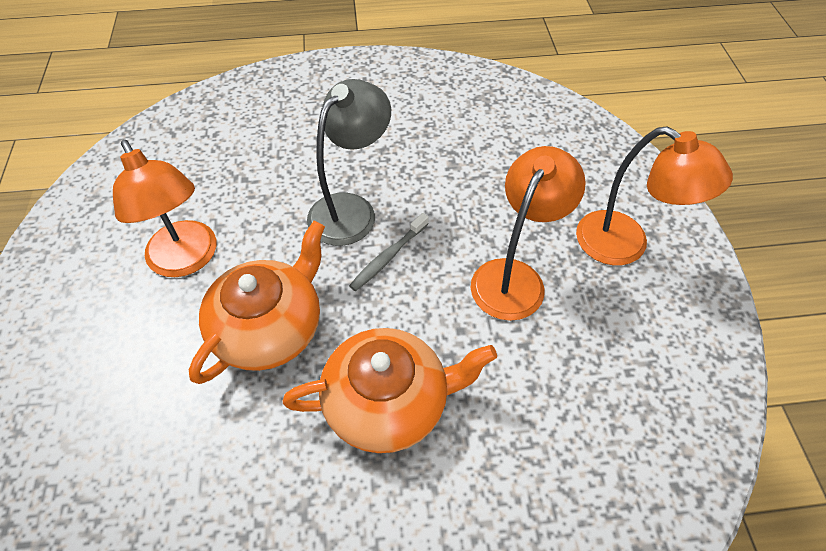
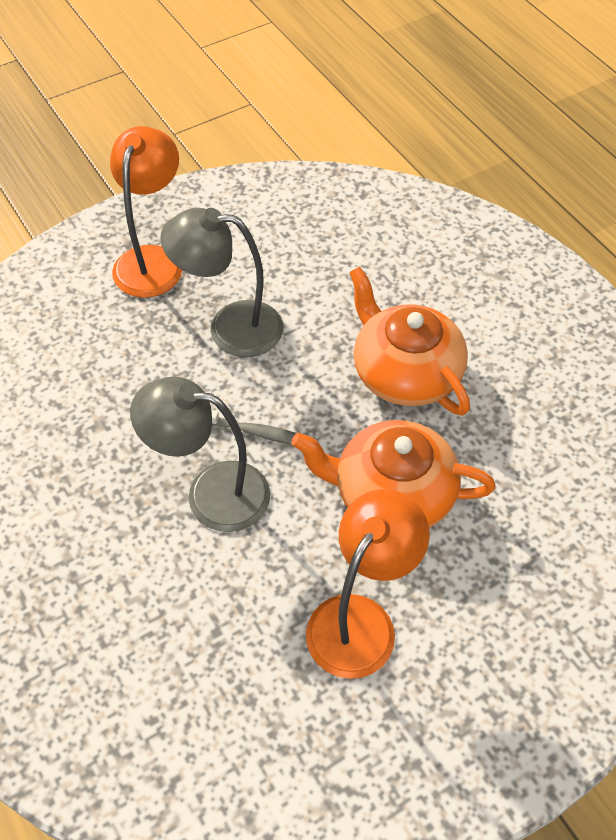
camera: 115 degrees left, 0 degrees up
orange lamp [471,146,586,321] -> grey lamp [160,208,283,357]

